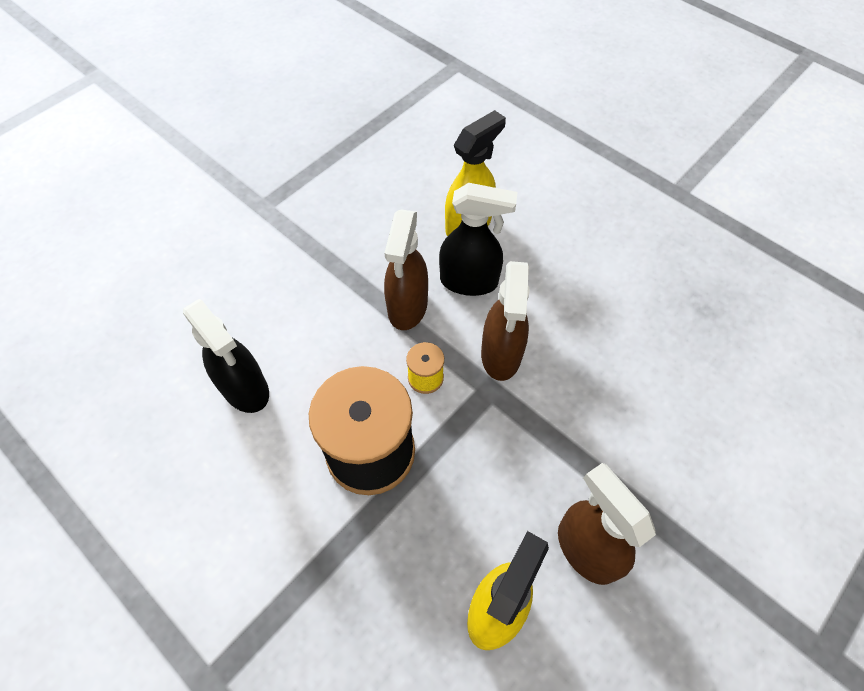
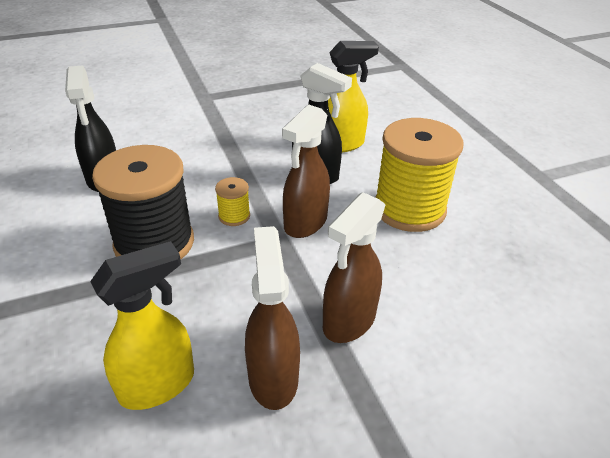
camera: 25 degrees right, 20 degrees down
brown spray bottle [384,209,428,330] -> brown spray bottle moved to [323,192,386,343]
none -> yellow spool [375,118,463,232]

